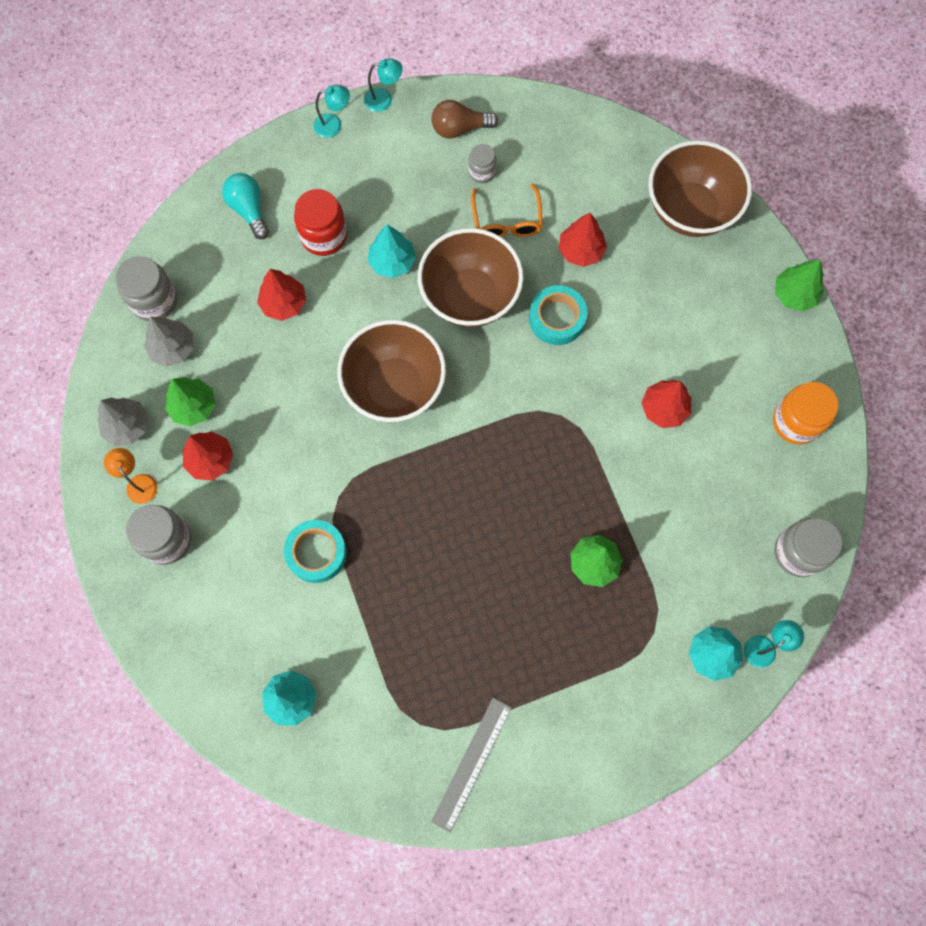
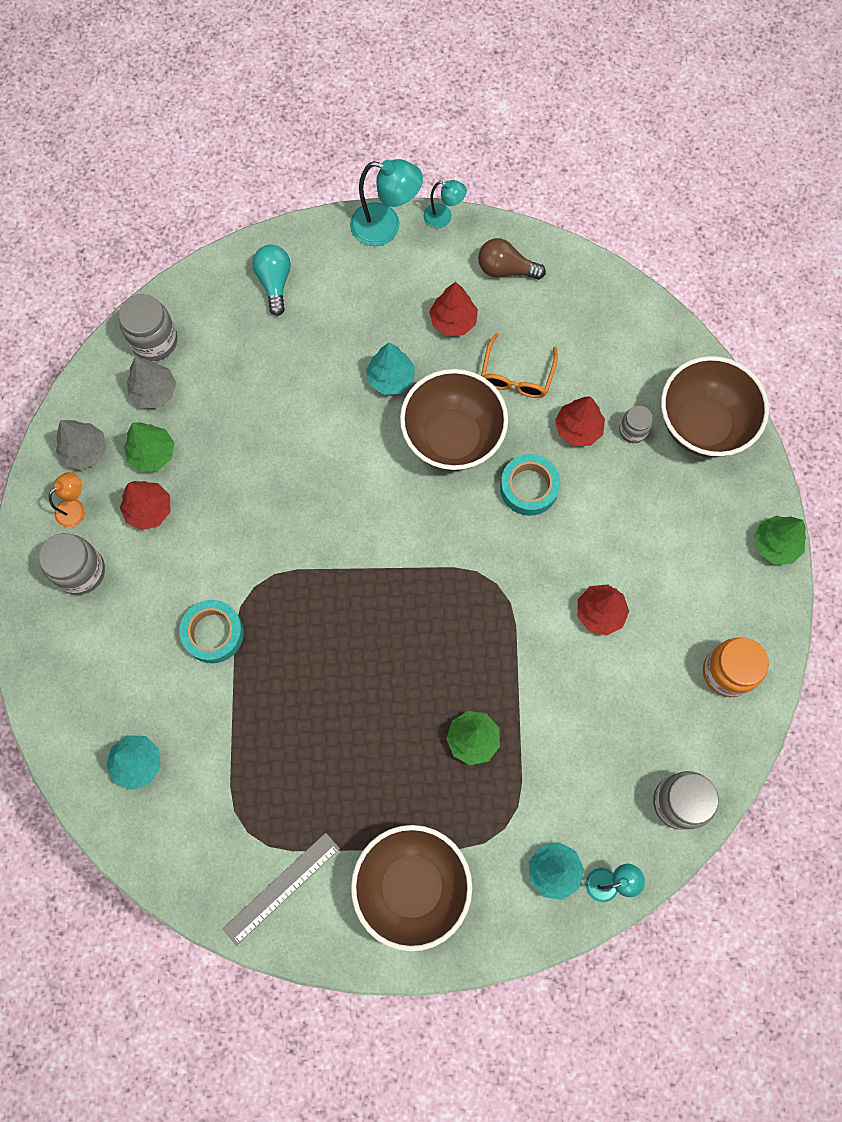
camera: 20 degrees right, 0 degrees up
orange lamp [104,448,157,504] -> orange lamp turned 60 degrees clockwise [49,472,85,527]
red tree [257,269,306,321] -> red tree moved to [429,282,478,336]
red jar [294,189,347,256] -> none
turquoise lamp [314,85,350,138] -> turquoise lamp [350,159,423,246], size x1.75
brown bowl [337,320,446,422] -> brown bowl moved to [351,825,472,952]
grey jar [468,144,496,183] -> grey jar moved to [619,406,653,443]

